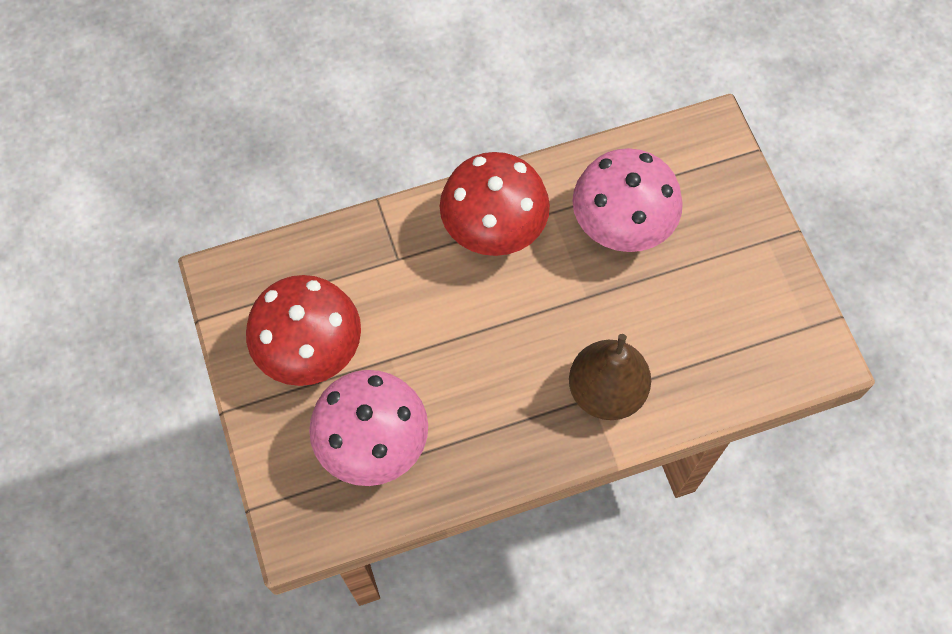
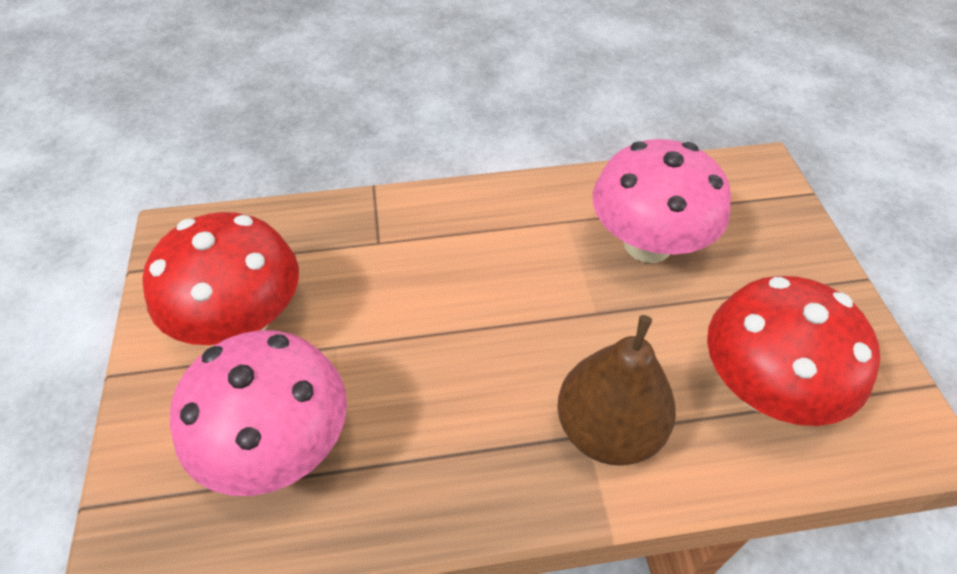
camera: 10 degrees right, 15 degrees down
red mushroom [440,152,550,256] -> red mushroom moved to [707,276,880,426]

